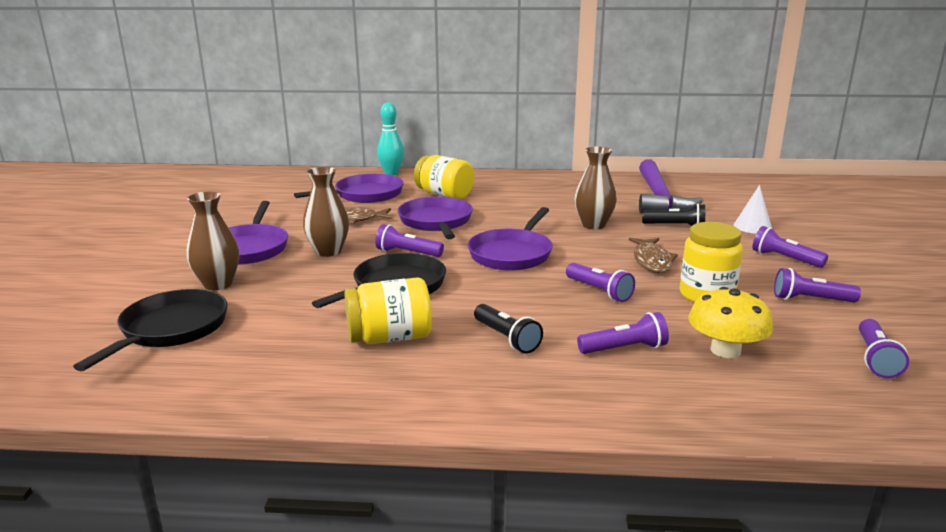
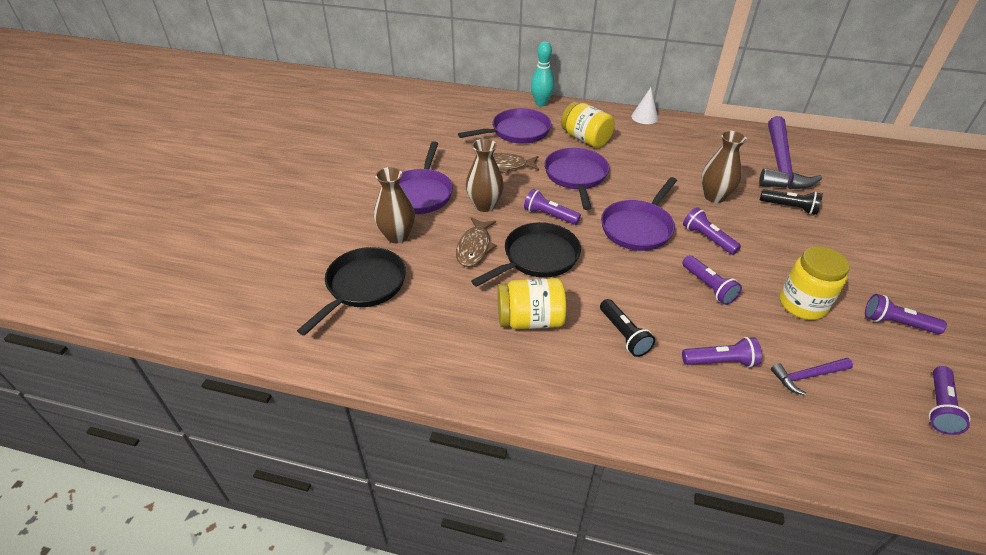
camera: 10 degrees right, 20 degrees up
brown fish [629,238,678,273] -> brown fish moved to [456,217,497,267]
yellow mushroom [688,287,773,358] -> purple hammer [771,358,853,395]
white cone [734,185,772,234] -> white cone moved to [631,88,658,124]
purple flashlight [752,226,828,268] -> purple flashlight moved to [683,207,741,255]

